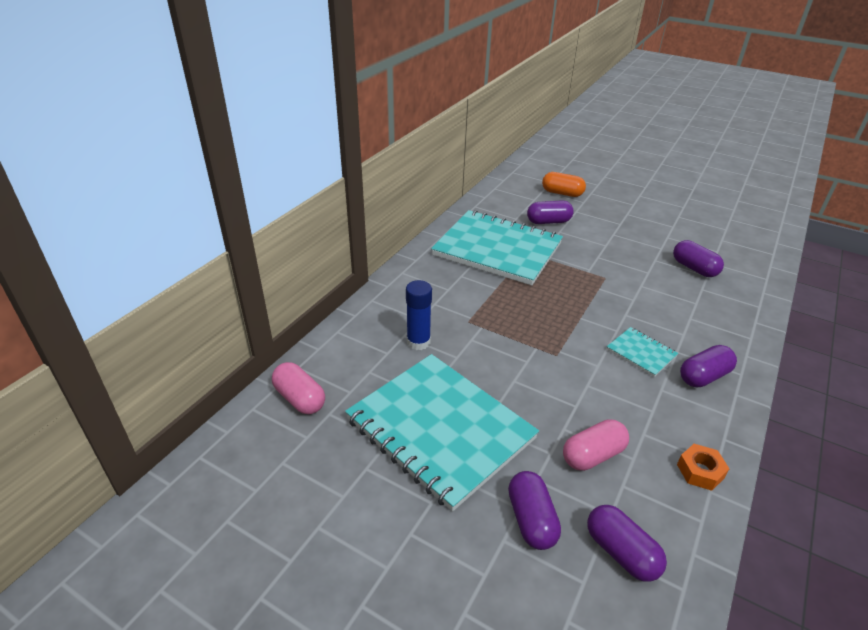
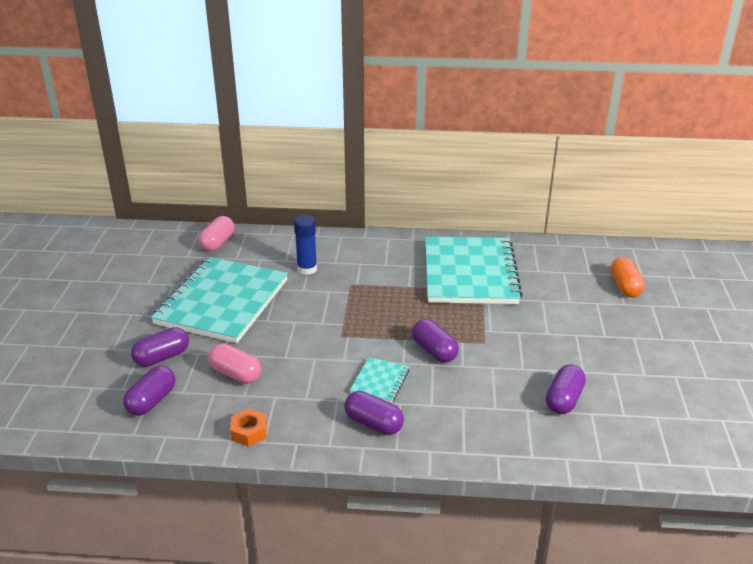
camera: 65 degrees right, 5 degrees down
purple capsule [527,200,574,224] -> purple capsule moved to [412,319,459,363]

